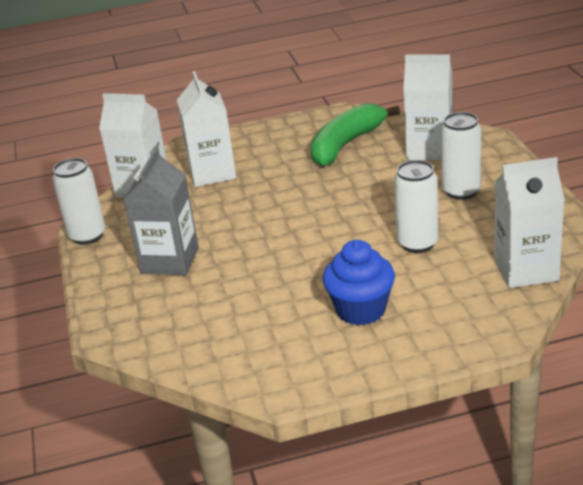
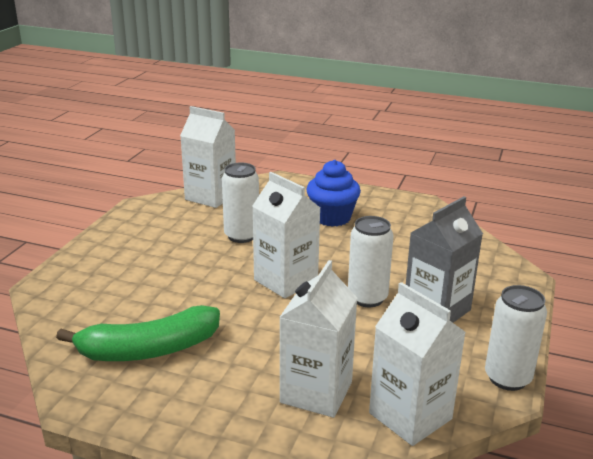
camera: 150 degrees left, 5 degrees down
white carton [403,54,453,161] -> white carton moved to [252,172,320,298]
white can [441,112,481,200] -> white can moved to [348,216,393,307]

